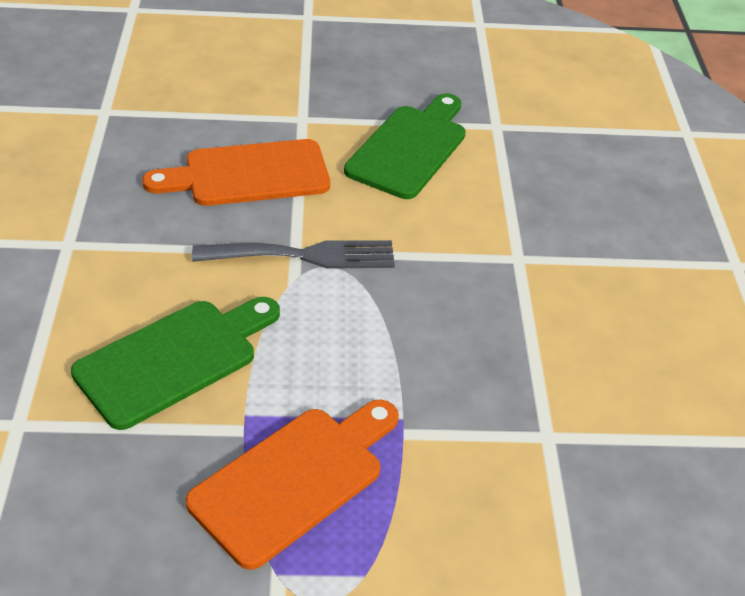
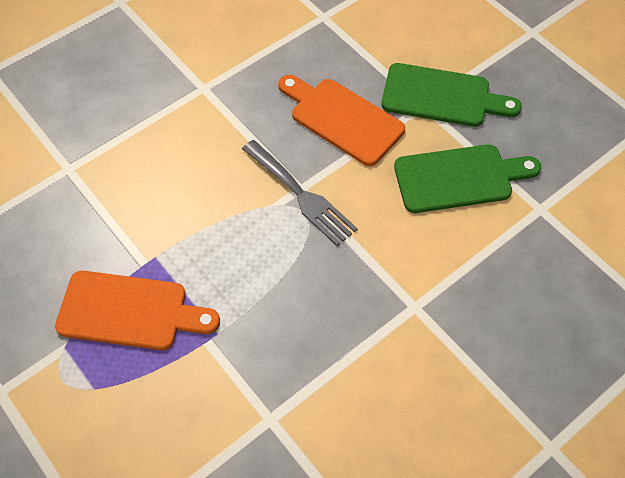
camera: 55 degrees right, 15 degrees up
green cutting board [71,297,280,430] -> green cutting board moved to [381,63,522,127]

